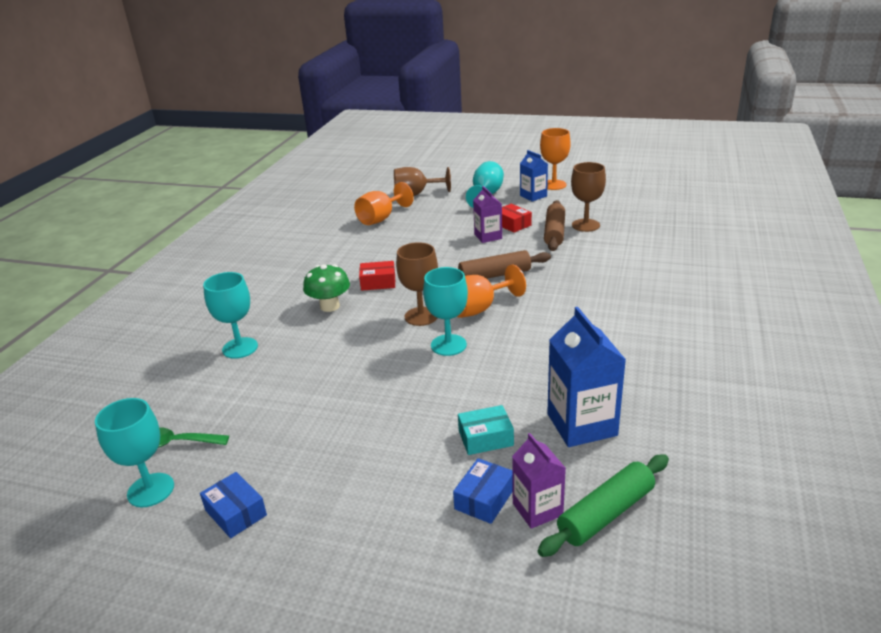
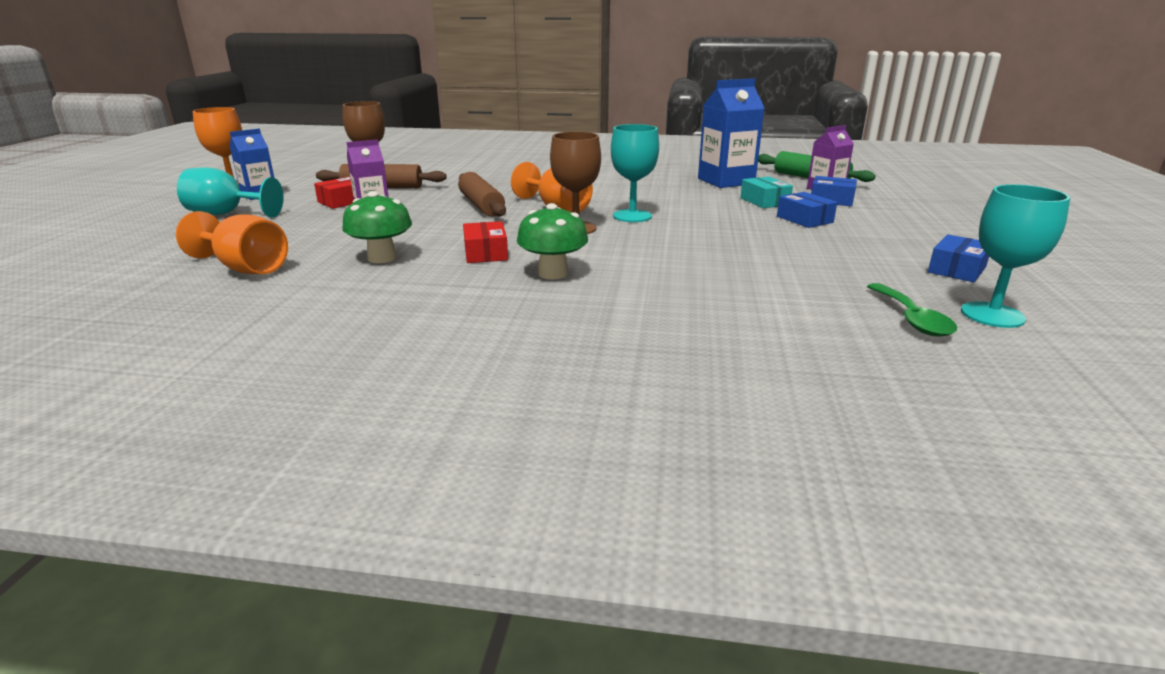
camera: 100 degrees left, 5 degrees down
turquoise goblet [203,272,258,359] -> none
brown goblet [394,167,451,196] -> none
none -> green mushroom [342,191,412,263]
none -> blue box [777,192,837,228]

